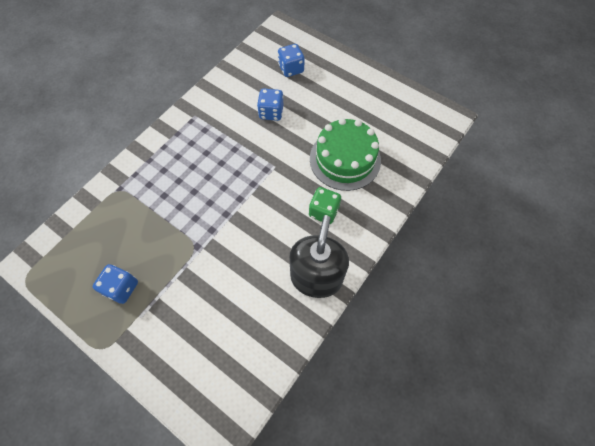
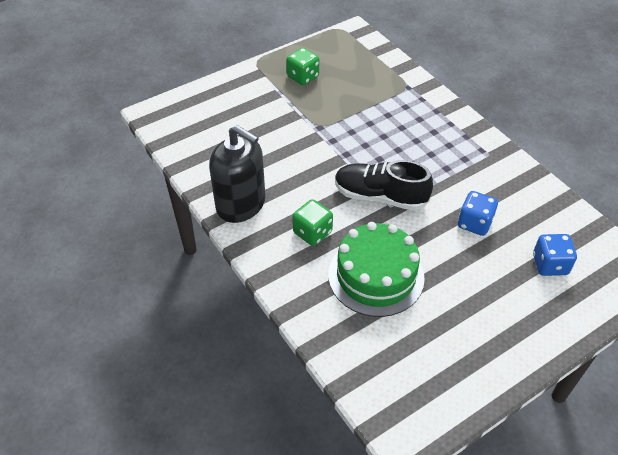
camera: 110 degrees right, 15 degrees down
blue dice [93,264,138,304] -> green dice [286,48,319,85]
none -> black shoe [335,160,433,211]

